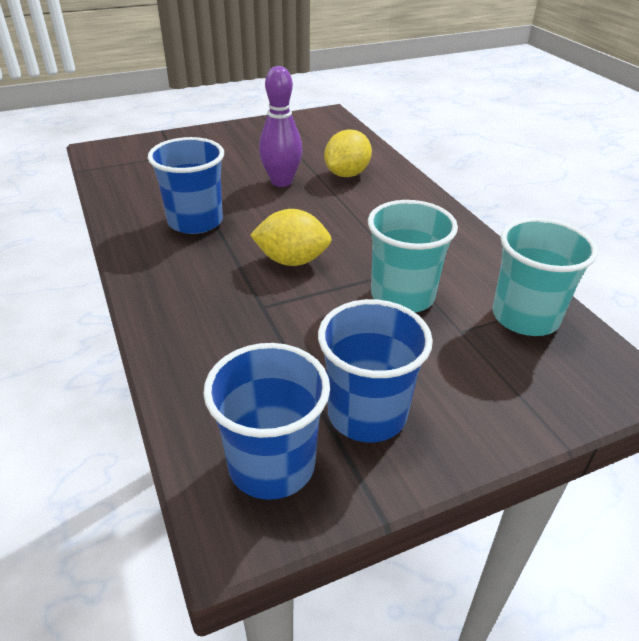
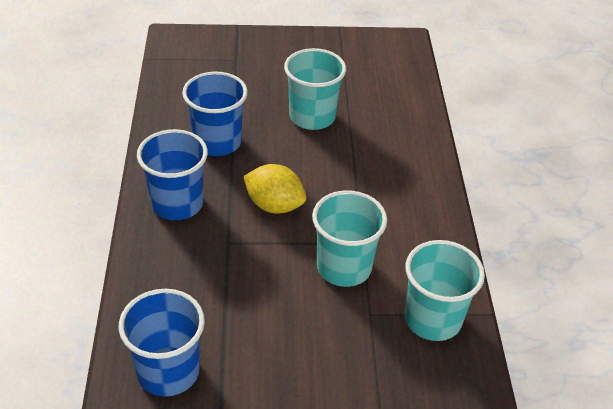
camera: 20 degrees right, 5 degrees up
purple bowling pin [259,66,303,187] -> turquoise cup [284,48,346,130]
blue cup [318,299,433,442] -> blue cup moved to [137,129,208,220]
yellow lemon [324,129,372,177] -> none

